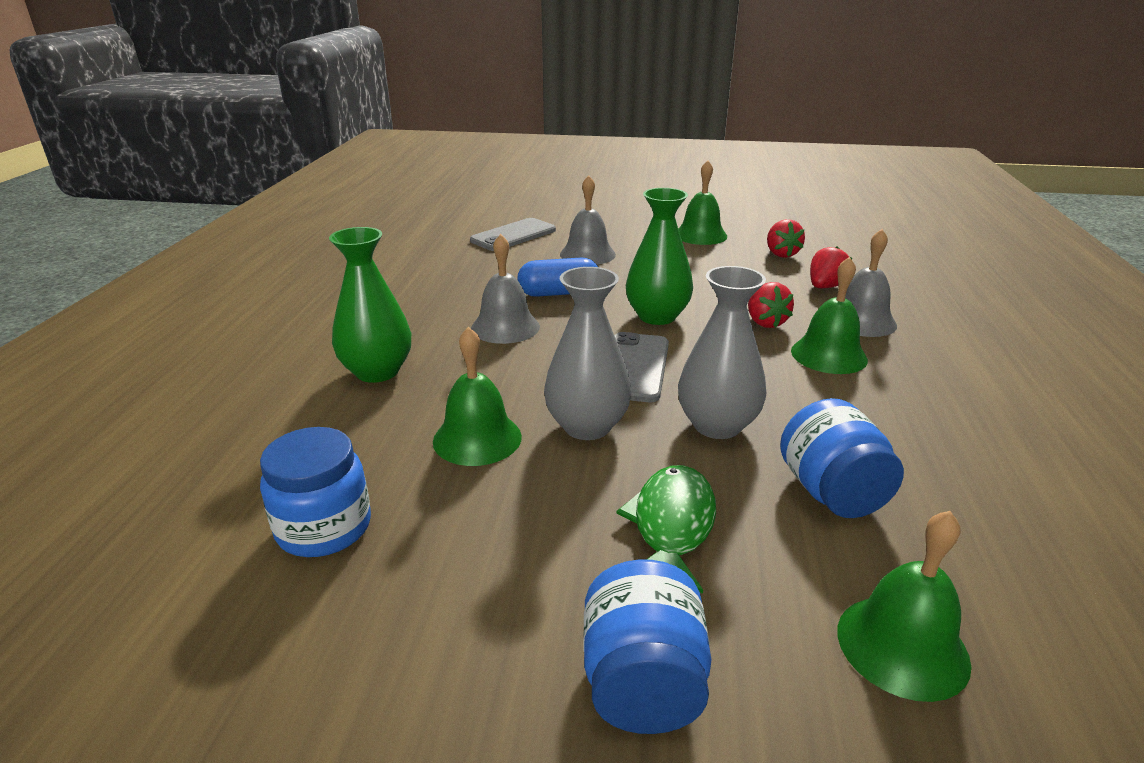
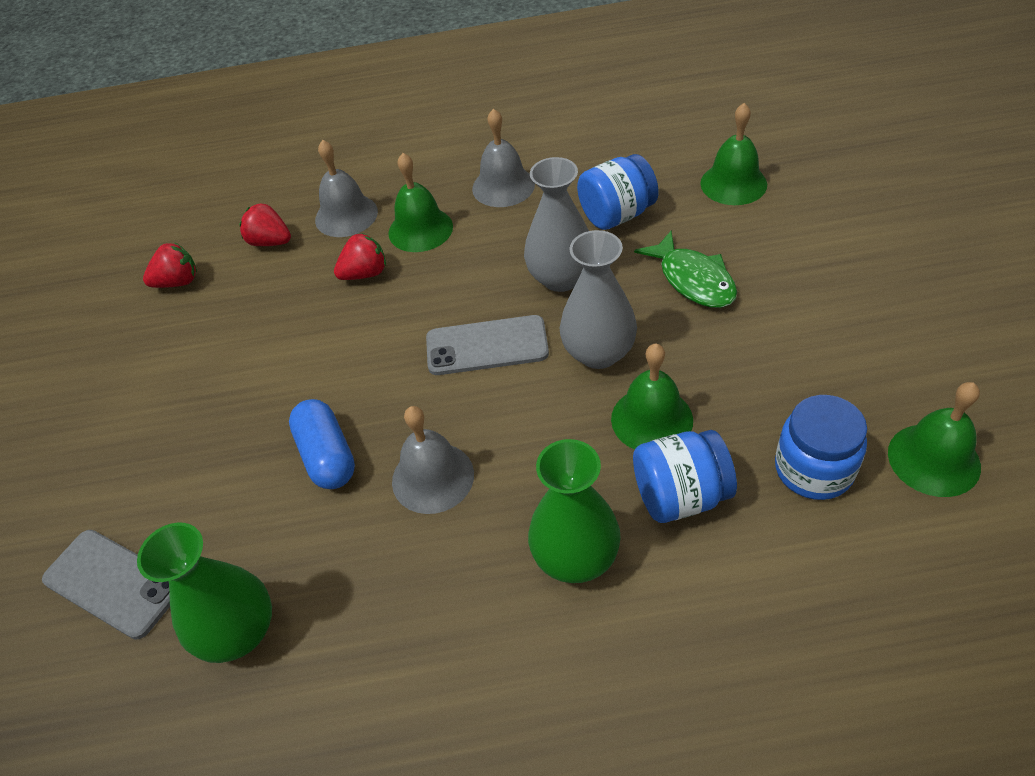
camera: 100 degrees left, 20 degrees up
grey bell [560,175,616,265] -> grey bell moved to [472,109,535,207]
blue jar [583,560,712,734] -> blue jar moved to [633,430,737,523]
green fish [616,465,716,594] -> green fish turned 120 degrees counterclockwise [634,231,737,308]
green vase [626,188,693,325] -> green vase moved to [137,523,272,663]
green bell [678,160,727,245] -> green bell moved to [888,382,981,497]

